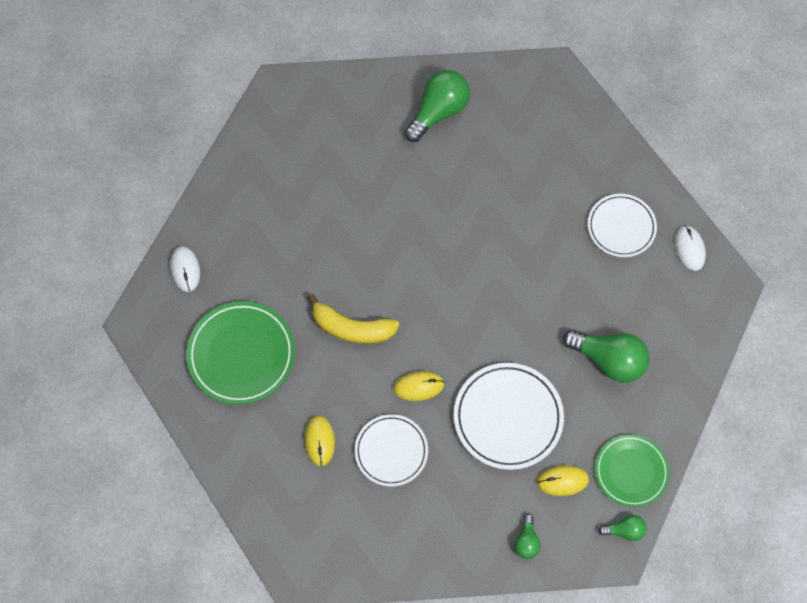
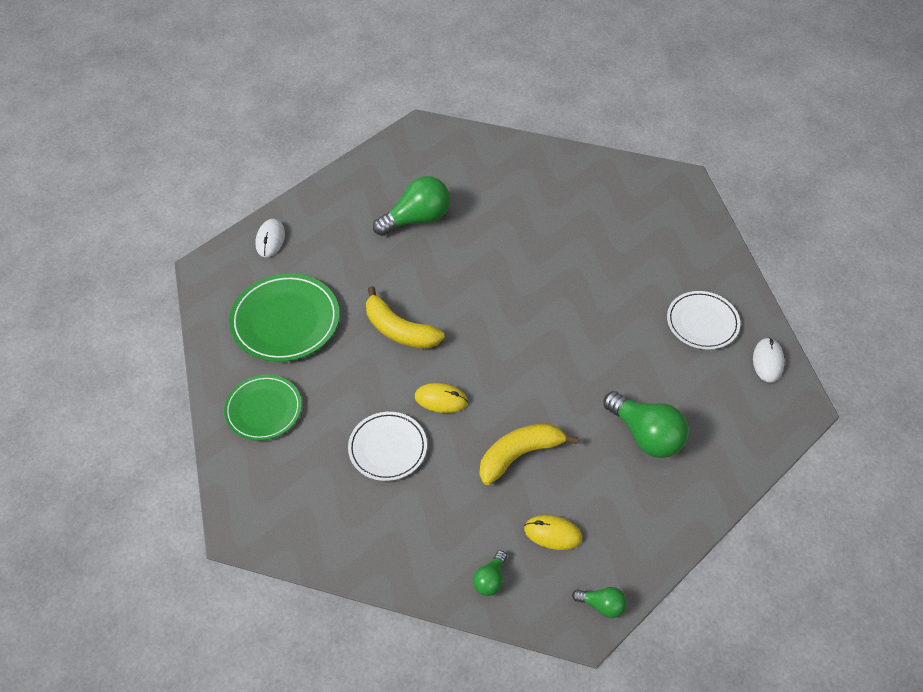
camera: 20 degrees right, 15 degrees down
yellow mouse [305,416,335,466] -> none
green light bulb [404,70,470,142] -> green light bulb moved to [373,176,450,236]
white plate [454,363,564,470] -> yellow banana [480,423,578,485]
green plate [595,434,669,507] -> green plate moved to [224,375,302,441]

